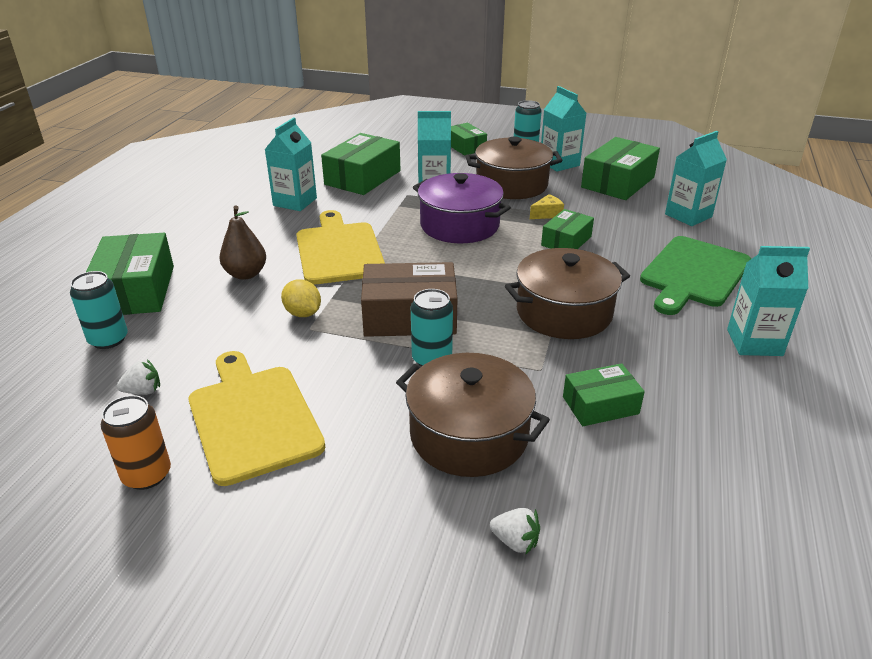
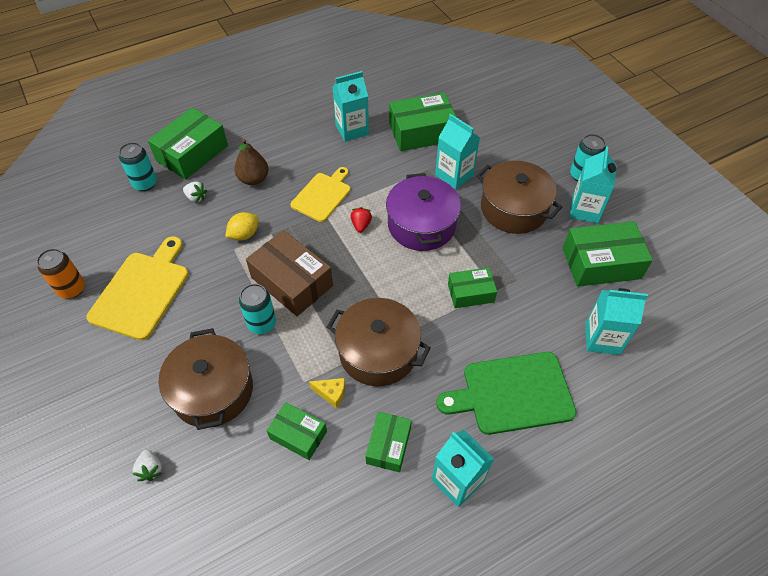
camera: 45 degrees right, 20 degrees up
white strawberry [117,360,160,395] -> white strawberry moved to [183,181,207,203]
yellow lemon [281,279,321,317] -> yellow lemon turned 45 degrees clockwise [225,212,258,241]
yellow cutting board [296,210,385,285] -> yellow cutting board [290,167,351,222], size x0.67
green box [451,123,487,156] -> green box moved to [365,412,412,472]
yellow cheese [530,194,564,219] -> yellow cheese moved to [309,378,345,409]
none -> red strawberry [350,207,372,233]

